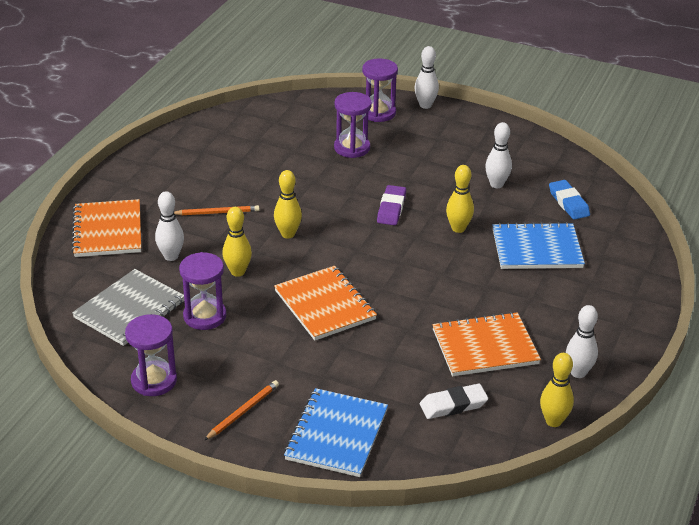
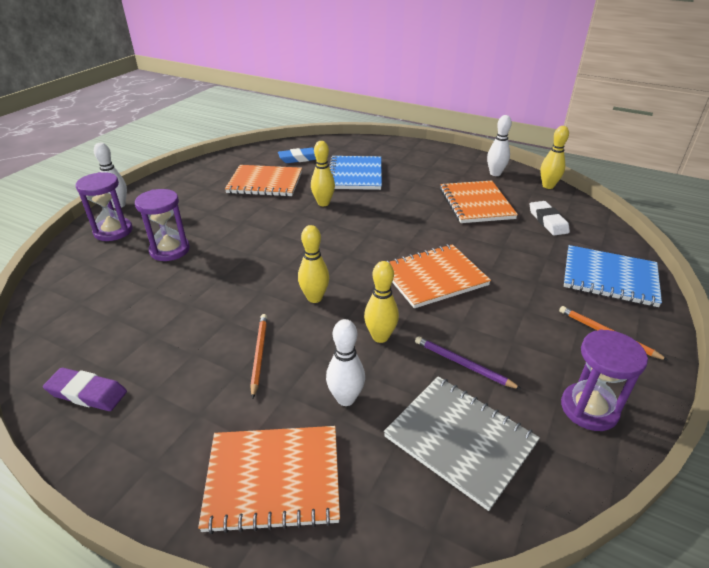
camera: 85 degrees left, 0 degrees up
purple hourglass [179,252,226,330] -> purple pencil [415,336,521,389]
purple eraser [377,185,406,225] -> purple eraser moved to [43,368,127,411]
white bowling pin [485,122,512,188] -> orange notebook [225,165,302,197]

